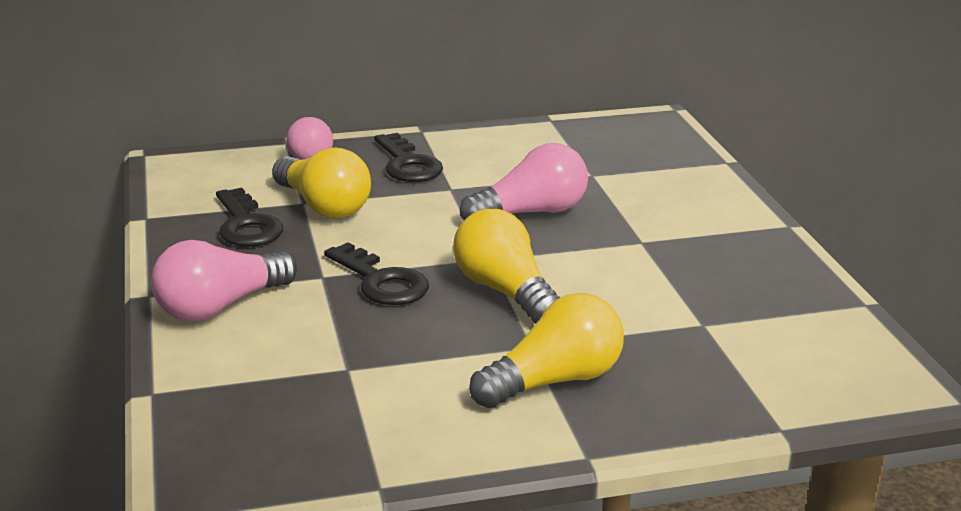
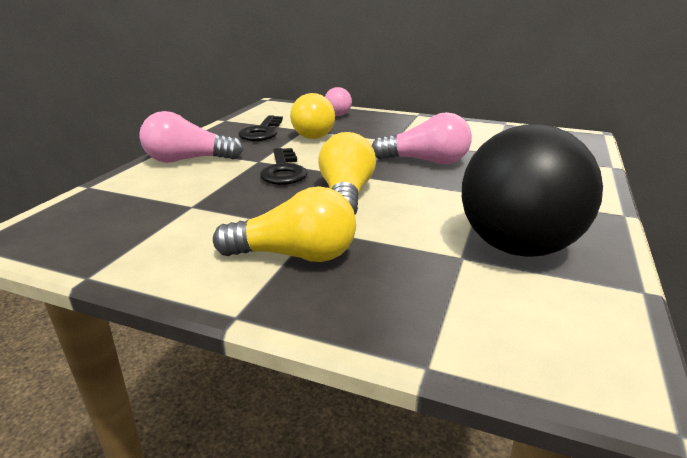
camera: 35 degrees right, 0 degrees up
black key [374,133,443,182] -> none
none -> black ball [462,124,603,257]

